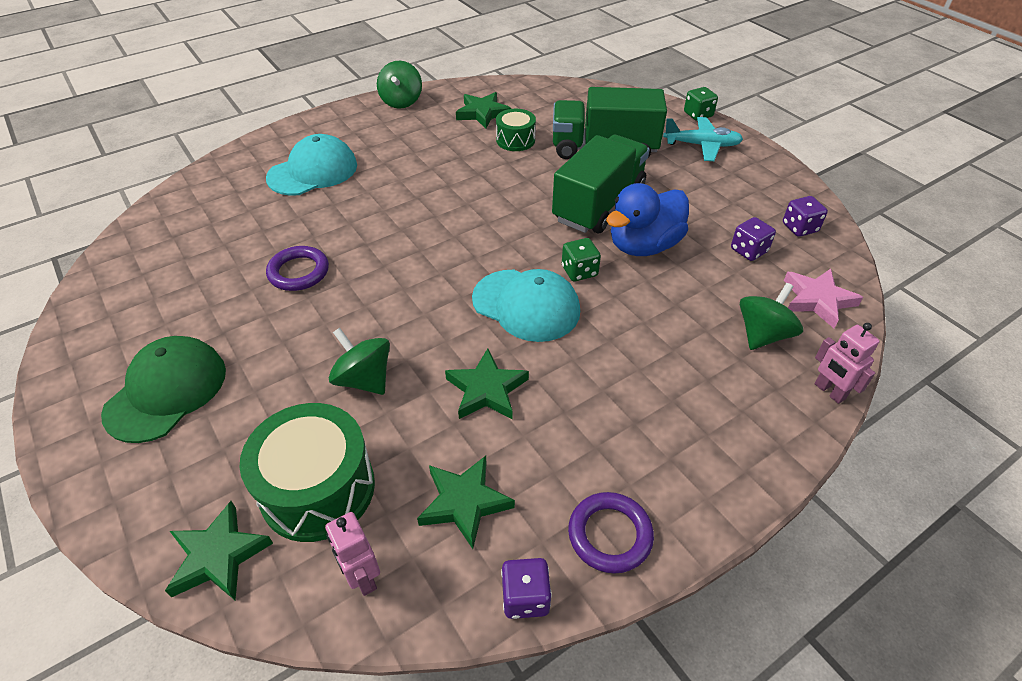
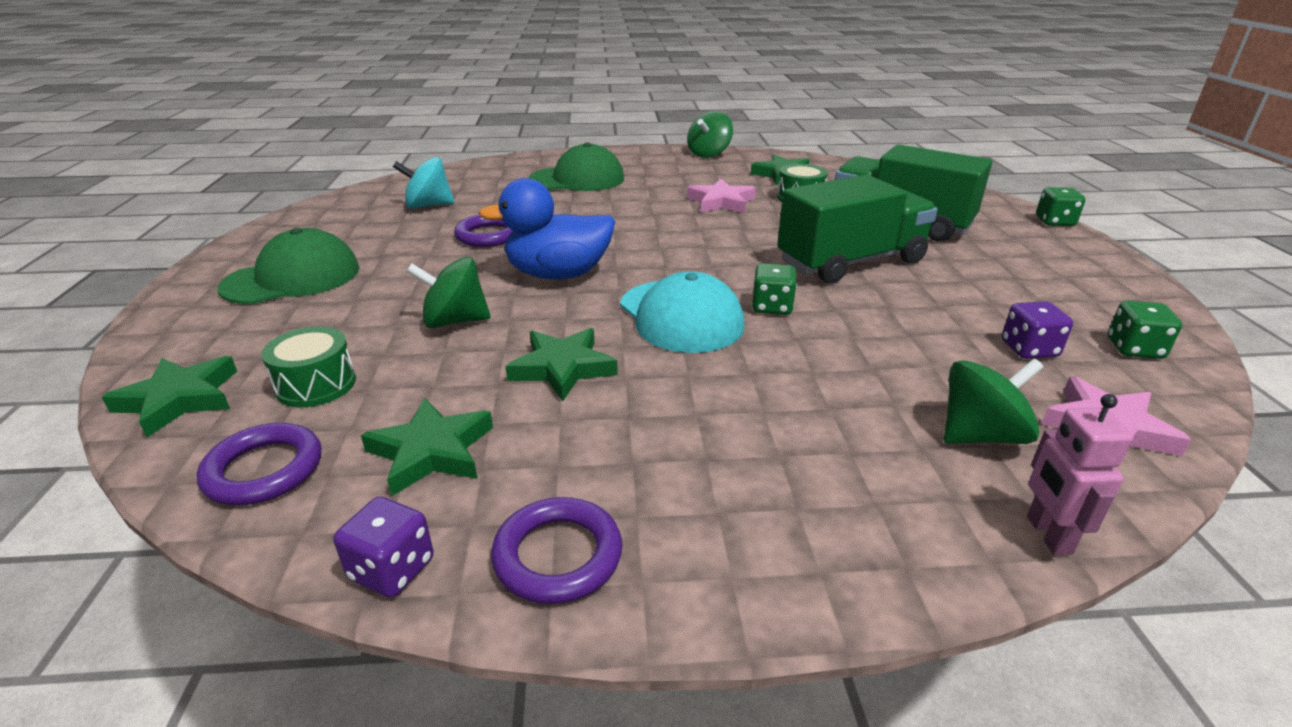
camera: 30 degrees right, 15 degrees down
green drum [239,403,375,542] -> green drum [261,326,356,407], size x0.57
turquoise cap [266,134,357,196] -> green cap [529,142,624,191]
pink robot [325,512,380,596] -> purple ring [197,423,321,505]
green spinning top [329,328,390,395] -> green spinning top turned 75 degrees counterclockwise [406,257,491,328]
blue duck [606,183,689,256] -> blue duck moved to [479,178,615,279]
turquoise plane [663,117,743,161] -> none
purple dice [783,196,828,237] -> green dice [1108,301,1182,359]
none -> turquoise spinning top [393,157,454,209]
none -> pink star [687,178,756,213]

